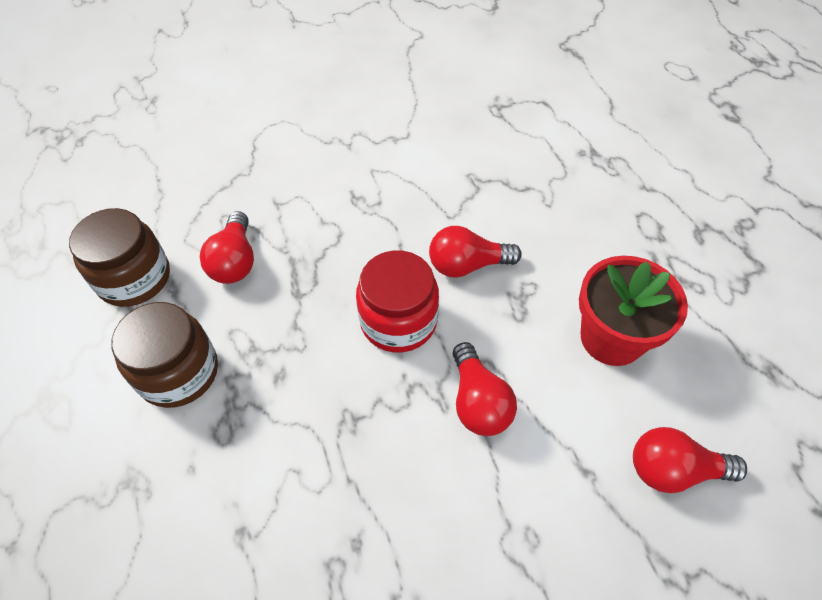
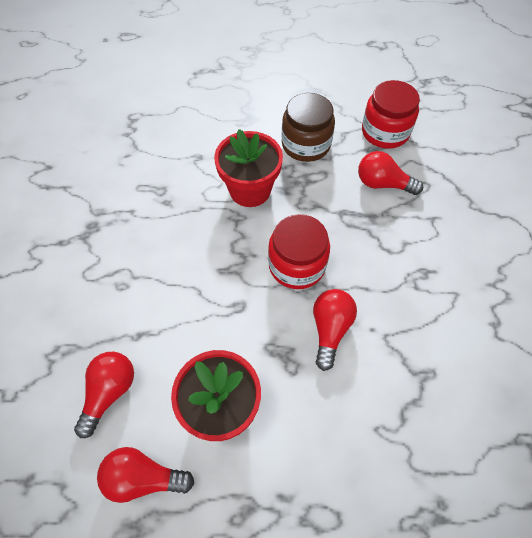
camera: 110 degrees right, 5 degrees up
brown jar [69,208,170,307] -> red jar [362,80,420,149]
red light bulb [453,342,517,436] -> red light bulb moved to [97,447,194,503]
none -> red flower pot [214,129,283,207]

